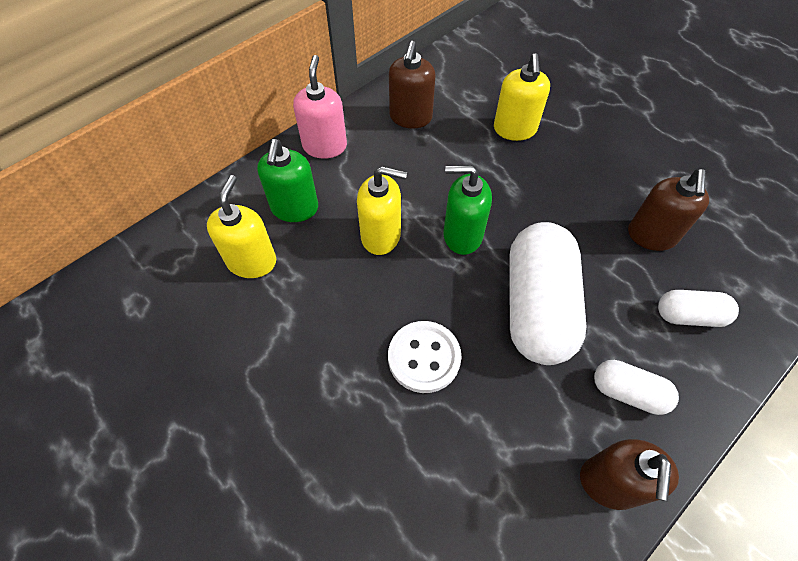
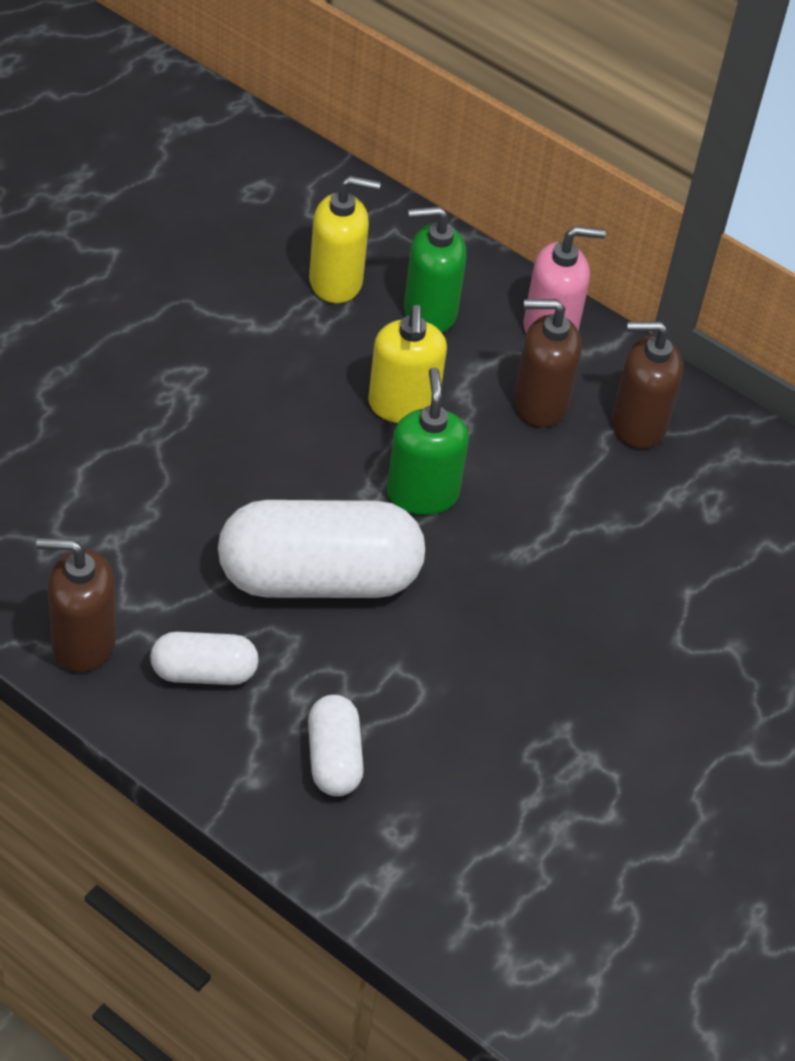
camera: 75 degrees right, 10 degrees down
white button [388,321,461,393] -> none
yellow soap dispenser [494,53,550,141] -> none
white capsule [594,360,679,415] -> white capsule turned 75 degrees clockwise [150,632,259,685]
brown soap dispenser [628,169,709,251] -> brown soap dispenser moved to [514,299,582,427]

